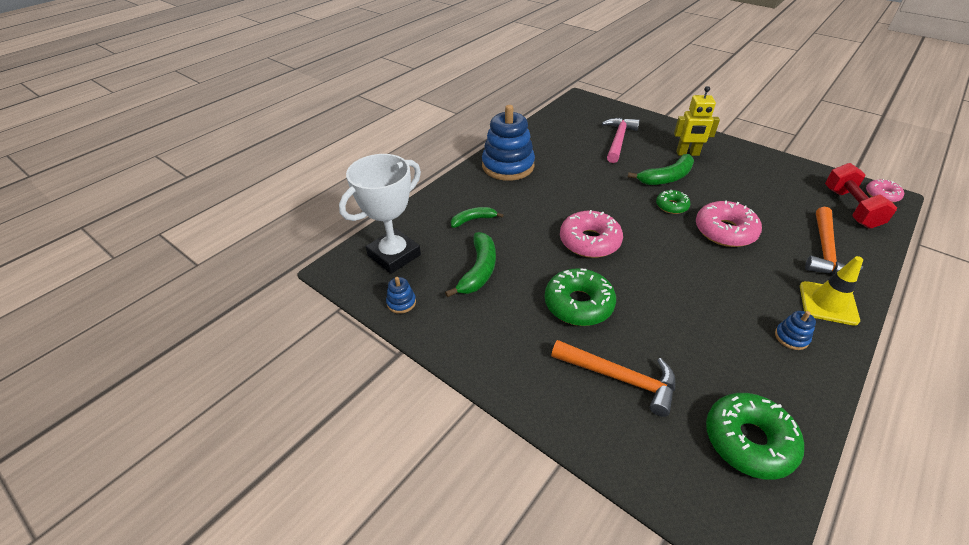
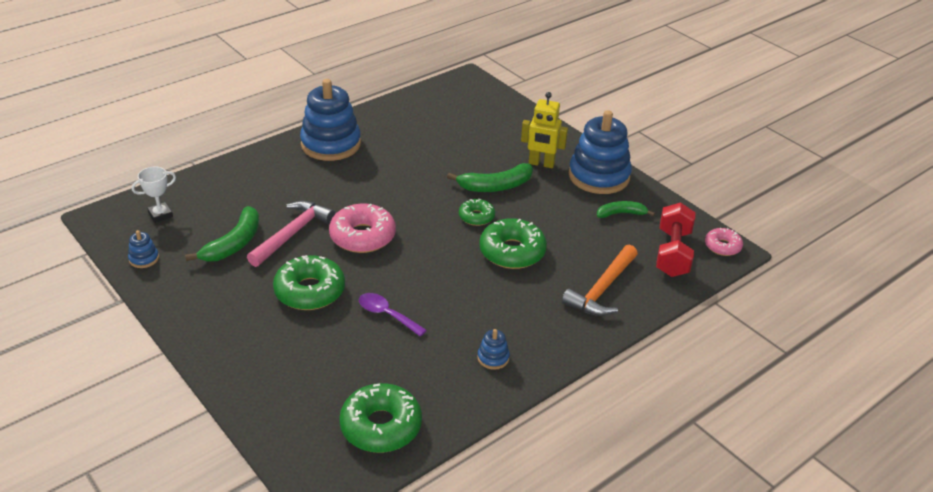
camera: 10 degrees right, 5 degrees down
white trophy [339,154,421,274] -> white trophy [132,167,176,223], size x0.48
green banana [451,207,503,228] -> green banana moved to [597,201,655,218]
orange hammer [551,340,675,417] -> none
pink hammer [602,118,640,163] -> pink hammer moved to [247,201,335,267]
pink donut [696,200,762,247] -> green donut [479,218,547,269]
yellow traffic cone [800,256,863,326] -> none
none -> purple spoon [359,293,427,336]
none -> blue stacking toy [569,110,632,194]

